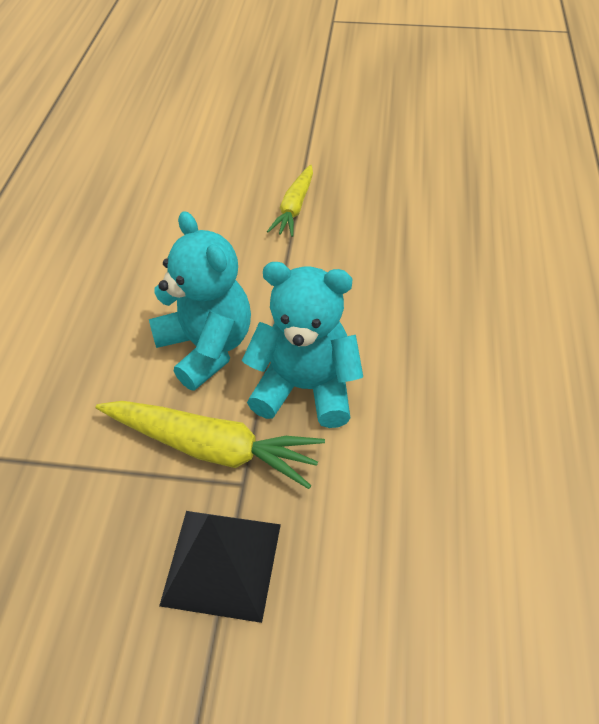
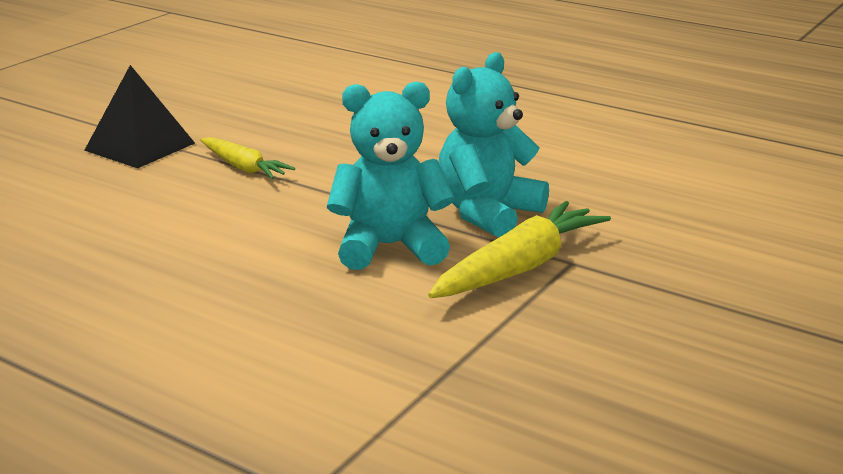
camera: 65 degrees left, 25 degrees down
black pyramid [159,511,281,623] -> black pyramid moved to [84,65,195,168]

